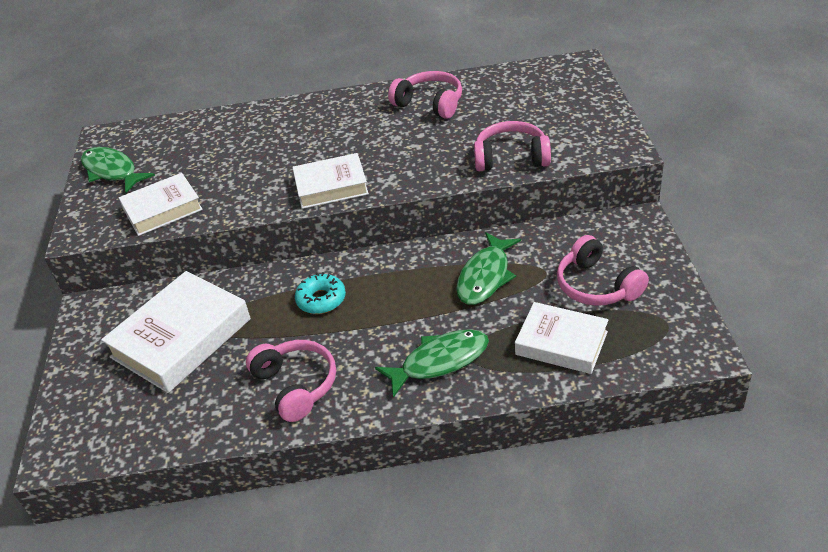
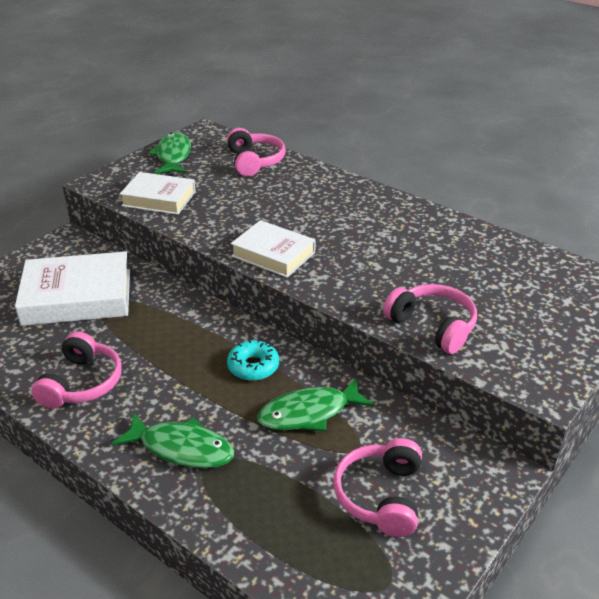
camera: 40 degrees right, 5 degrees down
turquoise donut [295,272,346,314] -> turquoise donut moved to [227,339,279,381]
pink headphones [388,71,462,119] -> pink headphones moved to [227,128,286,176]
white book [515,302,609,374] -> none

